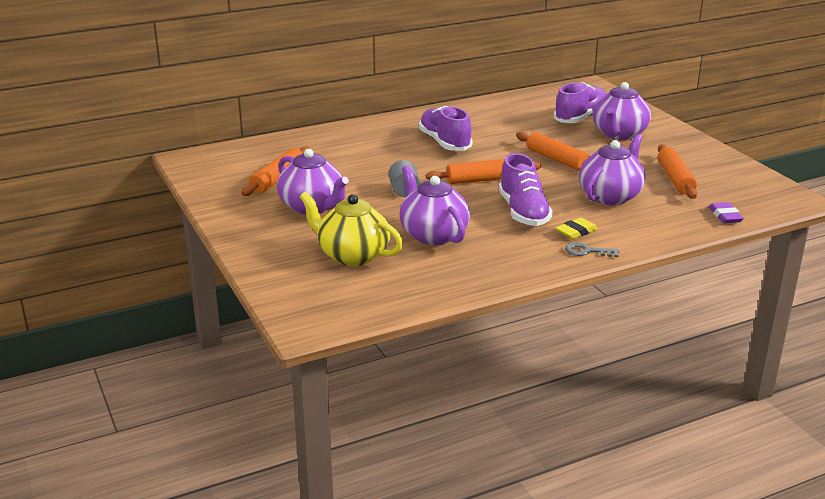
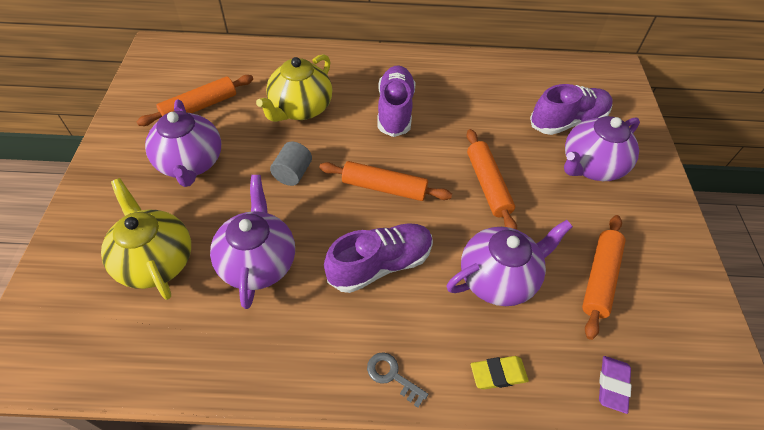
camera: 25 degrees right, 25 degrees up
purple shoe [499,153,553,226] -> purple shoe turned 135 degrees counterclockwise [324,223,433,293]
yellow eraser [555,217,598,239] -> yellow eraser moved to [471,356,529,390]
none -> yellow teapot [256,54,332,122]

